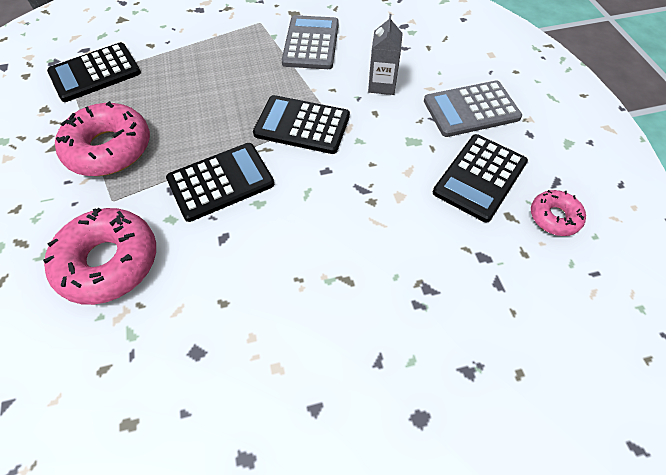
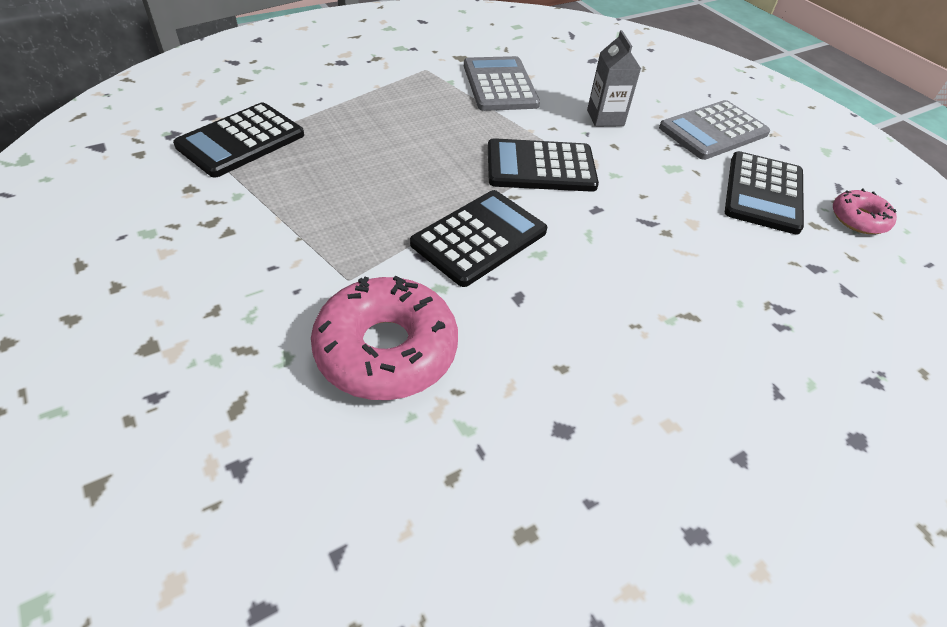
camera: 20 degrees left, 10 degrees down
pink donut [55,101,150,176] -> none

